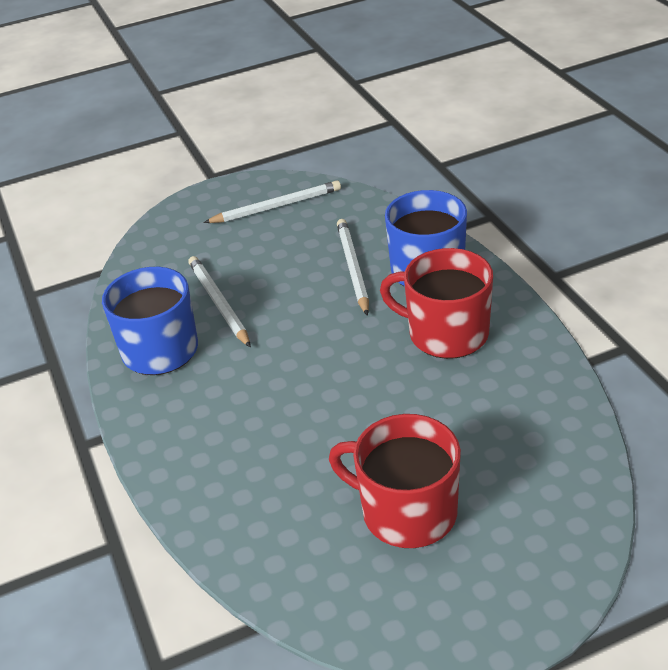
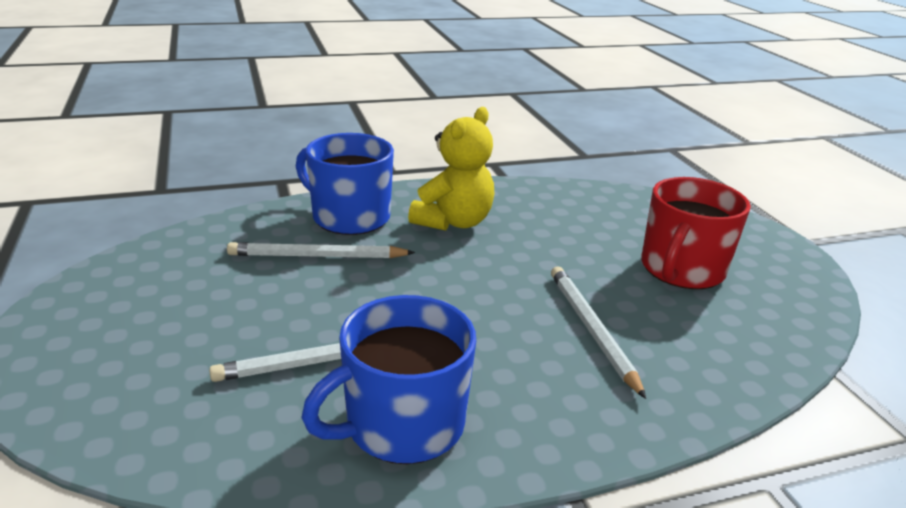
camera: 90 degrees left, 10 degrees down
white pencil [203,180,341,223] -> white pencil moved to [551,266,646,399]
red mug [380,248,493,359] -> yellow teddy bear [408,107,494,231]

